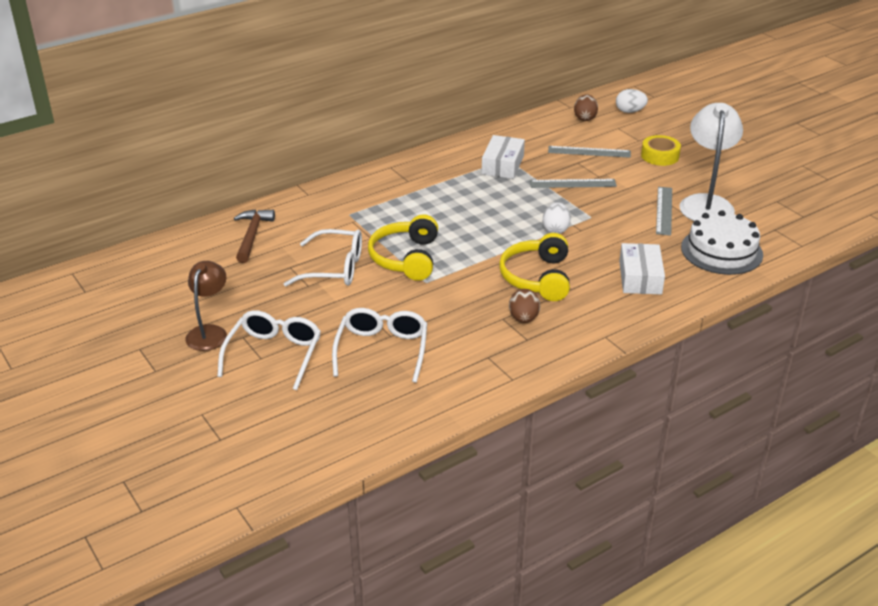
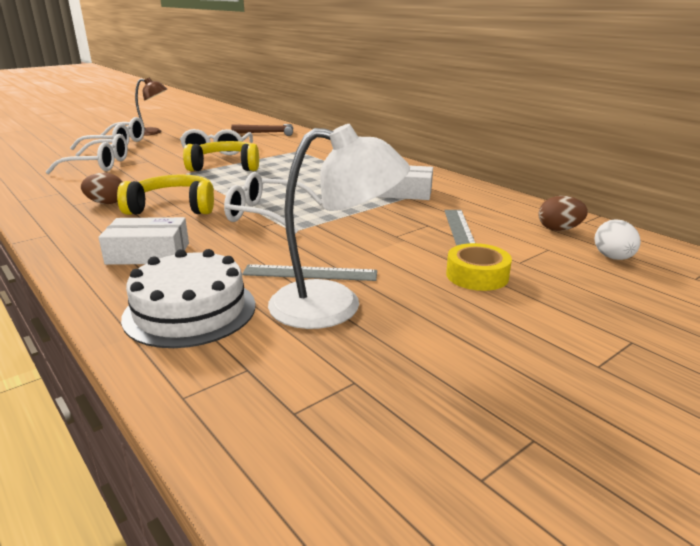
camera: 85 degrees right, 10 degrees down
grey ruler [530,179,617,188] -> none
white egg [543,202,571,234] -> white glasses [224,172,322,234]

